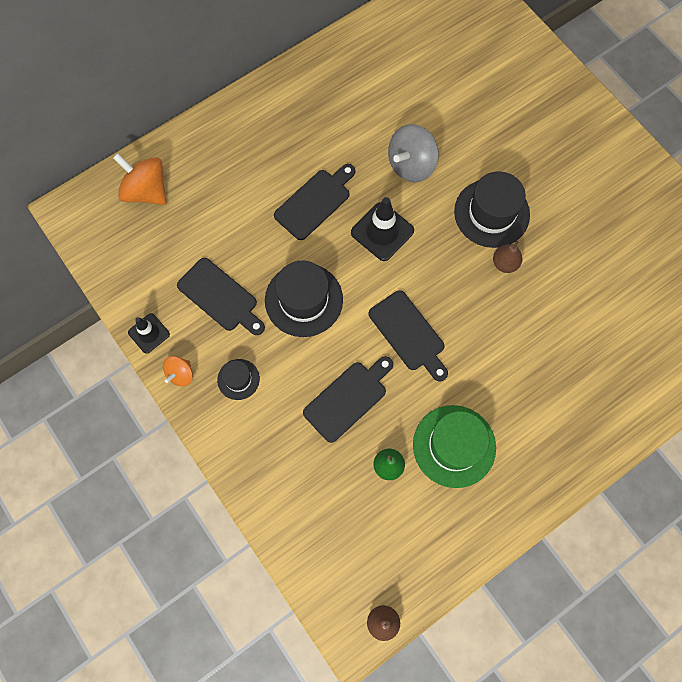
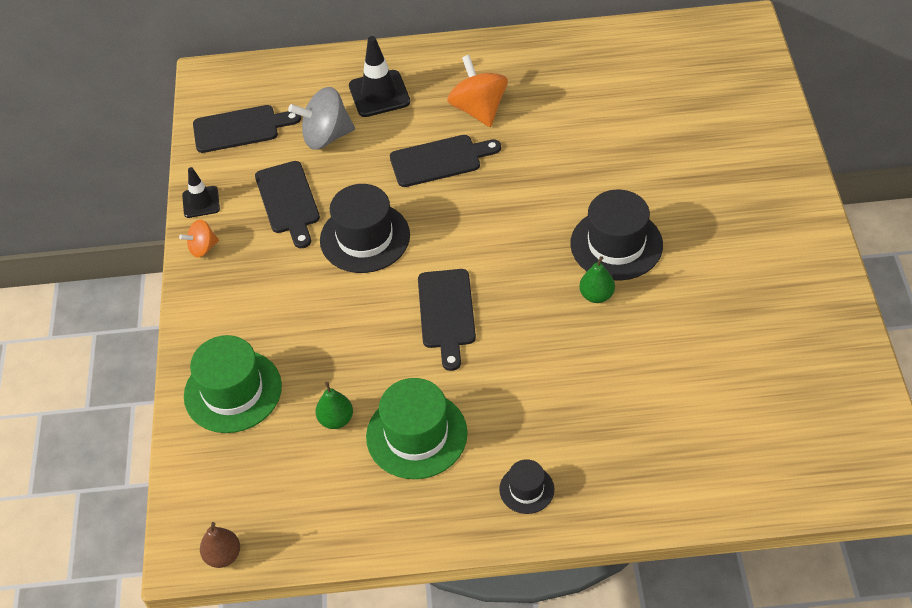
camera: 35 degrees right, 20 degrees down
orange spinning top [113,153,166,205] -> orange spinning top moved to [447,55,508,127]
black hat [217,359,260,400] -> black hat moved to [499,459,554,514]
black cutting board [303,356,393,443] -> black cutting board moved to [193,105,301,153]
black traffic cone [351,197,414,261] -> black traffic cone moved to [349,36,410,117]
grey spinning top [388,124,439,182] -> grey spinning top moved to [288,87,355,150]
brown pear [493,241,522,273] -> green pear [579,256,615,303]
none -> green hat [184,335,282,433]

